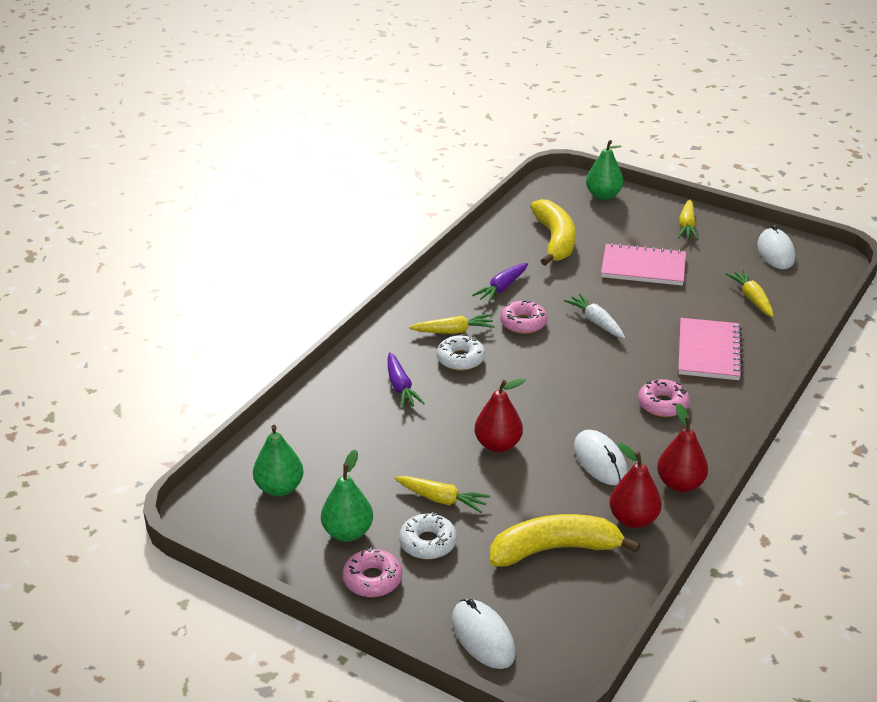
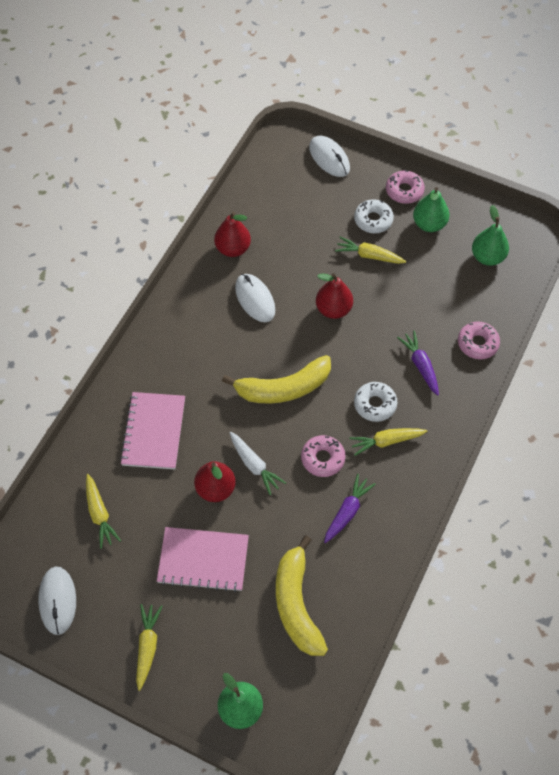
camera: 175 degrees right, 25 degrees up
yellow banana [490,514,641,567] -> yellow banana moved to [222,355,331,404]
pink donut [638,379,690,417] -> pink donut moved to [458,322,500,359]
red pear [657,403,708,492] -> red pear moved to [194,461,236,502]

